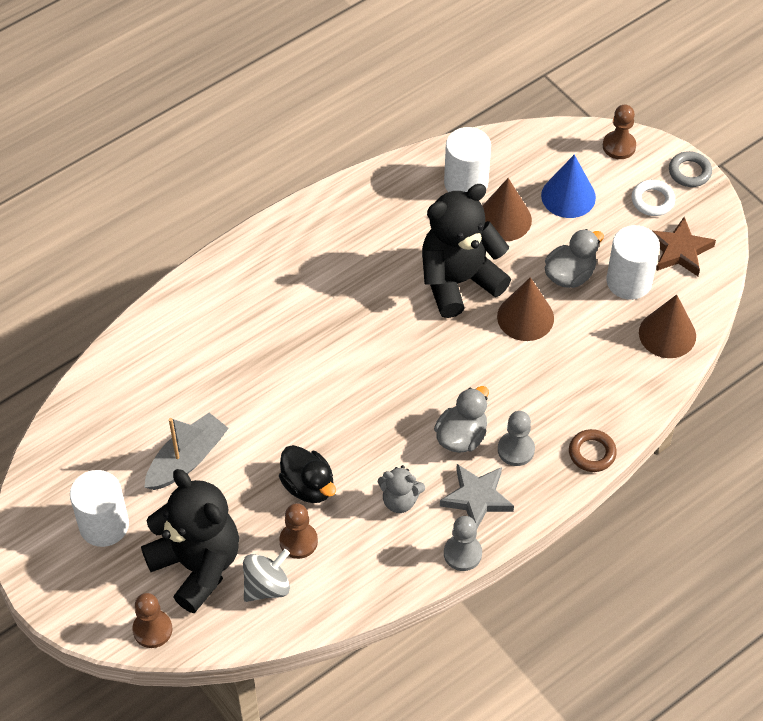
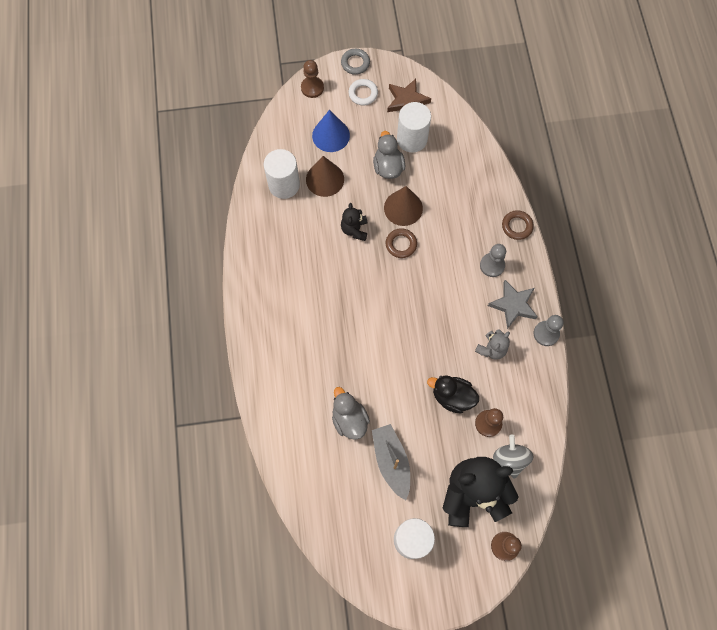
camera: 60 degrees left, 15 degrees up
black duck [279,445,336,503] -> black duck turned 150 degrees counterclockwise [427,375,479,413]
black teddy bear [422,184,511,318] -> black teddy bear [341,203,367,241], size x0.47
grey duck [434,386,489,453] -> grey duck moved to [332,387,370,440]
brown cone [639,295,696,358] -> none
none -> brown ring [386,228,417,258]

